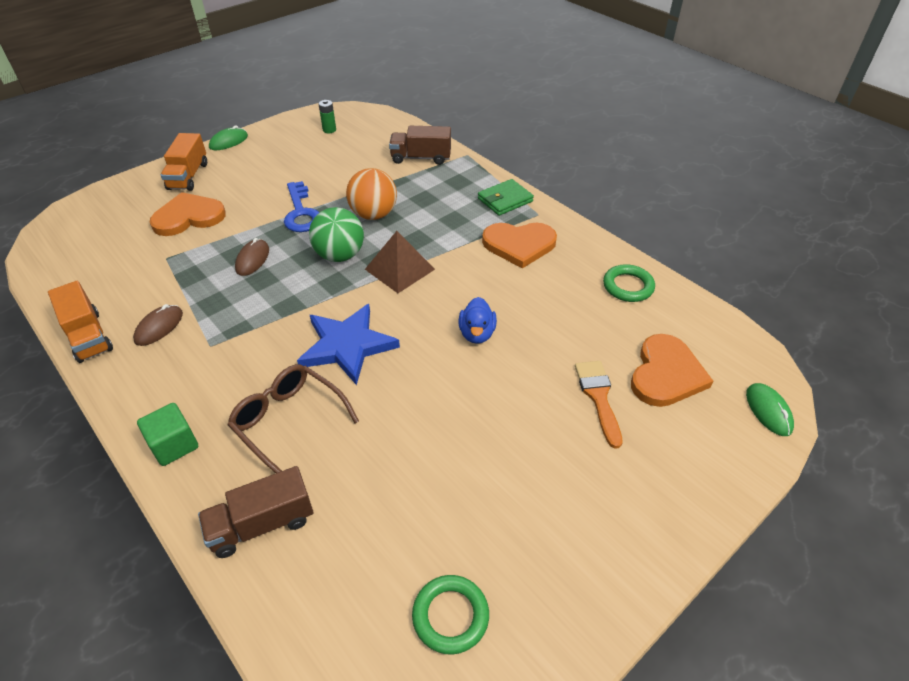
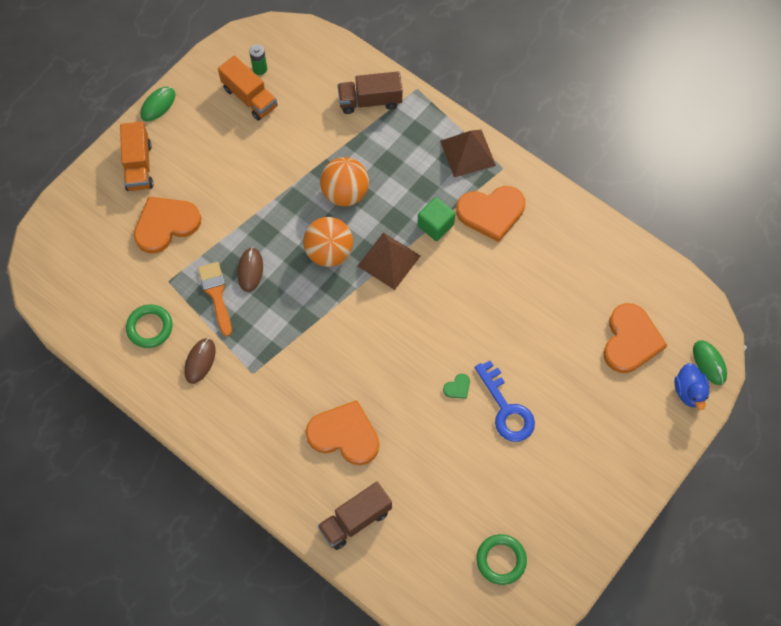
camera: 10 degrees left, 20 degrees up
orange truck [48,281,113,363] -> orange truck moved to [218,55,278,121]
green cube [137,403,198,466] -> green cube moved to [417,197,455,241]
brown glasses [227,364,359,473] -> orange heart [306,400,379,465]
blue key [284,181,319,232] -> blue key moved to [475,361,535,442]
blue star [297,304,400,385] -> none
green ball [309,207,364,262] -> orange ball [303,217,353,267]
blue duck [458,297,497,344] -> blue duck moved to [674,363,709,410]
green wallet [478,179,534,216] -> brown pyramid [440,130,496,177]
orange brush [575,361,623,449] -> orange brush moved to [198,262,232,337]
green ring [603,264,655,302] -> green ring moved to [126,304,173,348]
none -> green heart [443,374,470,399]

